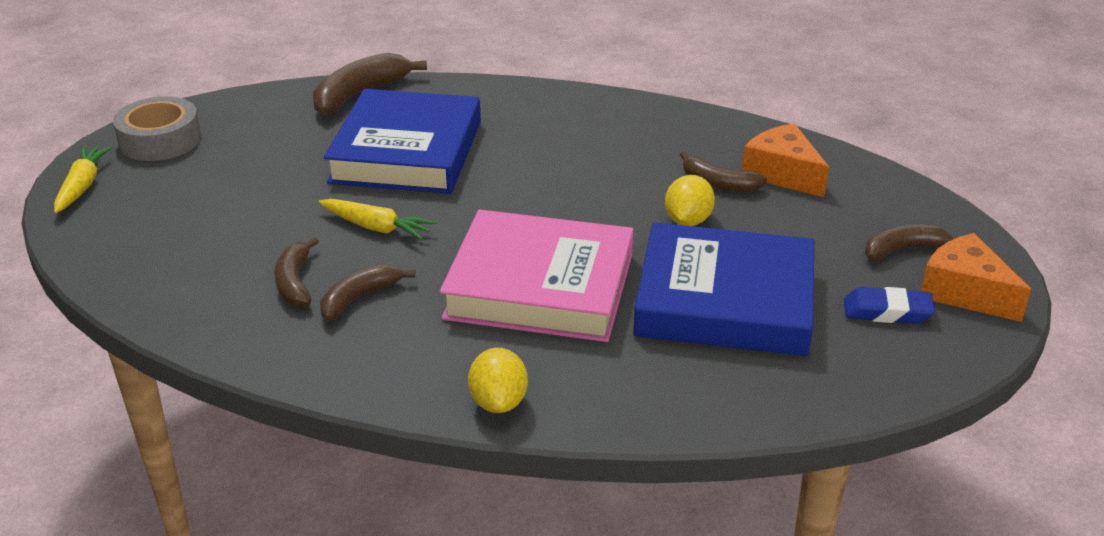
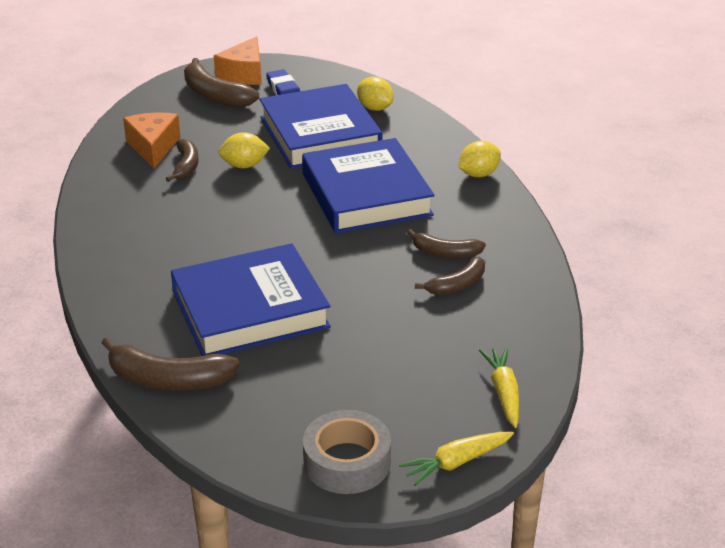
camera: 120 degrees left, 0 degrees up
yellow carrot [318,199,437,240] -> yellow carrot moved to [479,347,519,428]
pink book [440,209,634,342] -> blue book [302,138,435,233]
orange cheese [742,123,829,197] -> orange cheese turned 150 degrees clockwise [123,113,180,168]
brown banana [865,224,955,260] -> brown banana [184,58,259,107], size x1.59
none -> yellow lemon [357,77,393,111]

